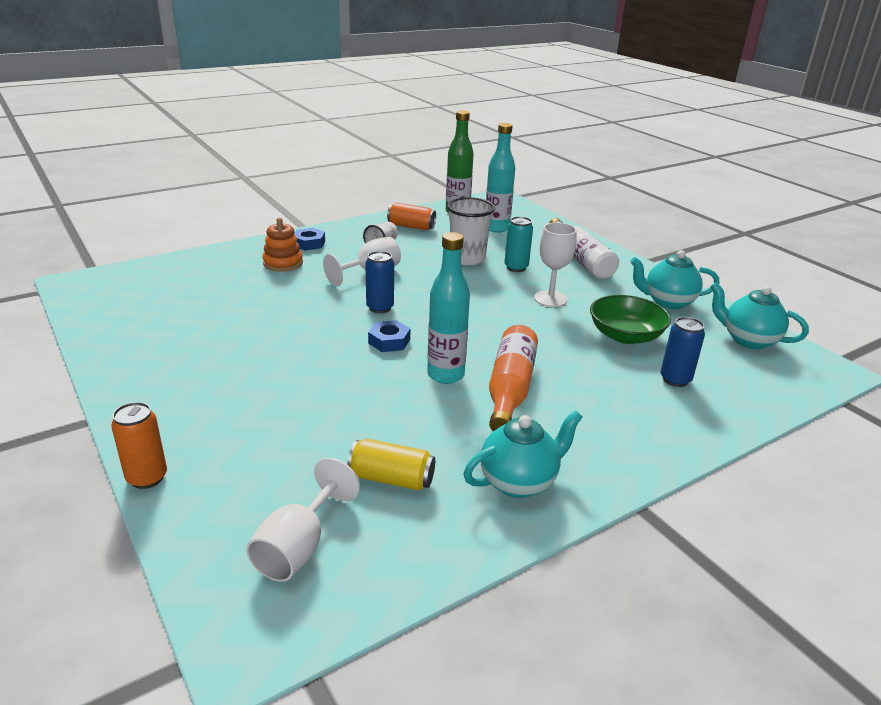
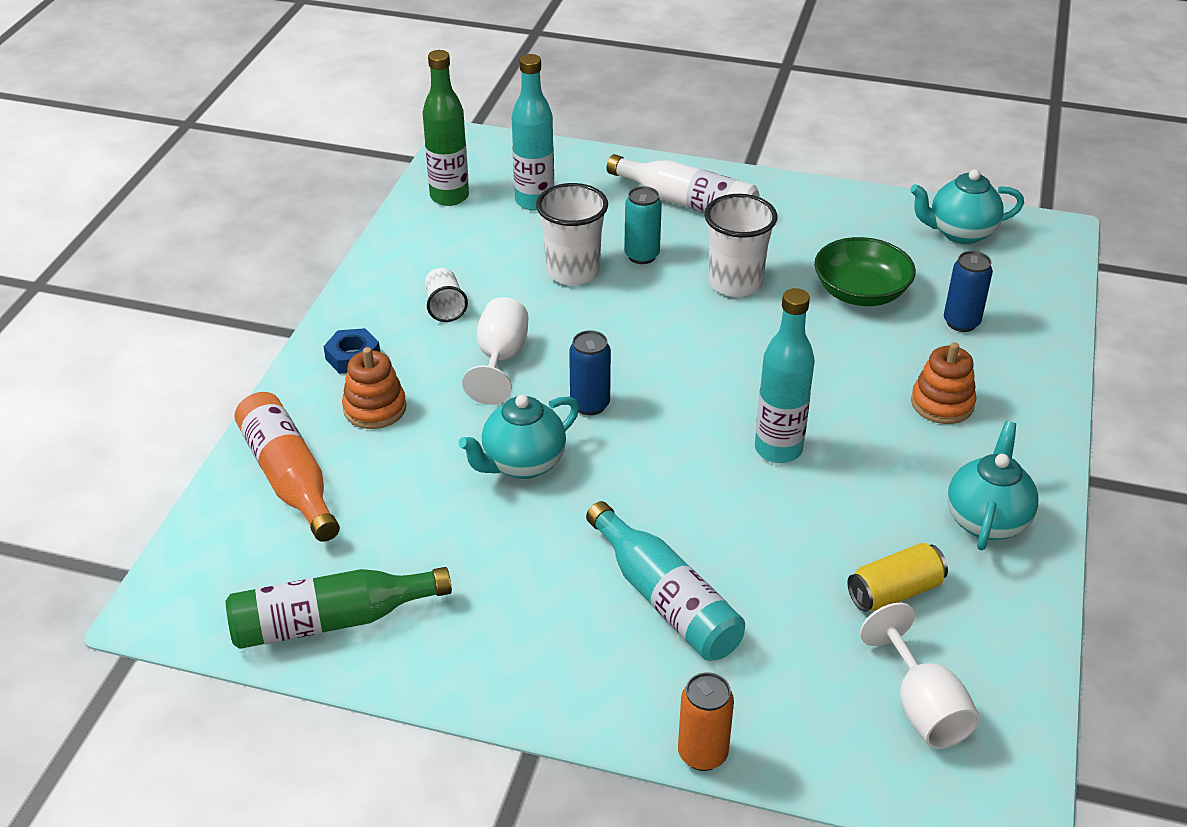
camera: 40 degrees left, 10 degrees up
blue nut [368,320,410,352] -> none
orange can [387,203,436,230] -> none
orange bottle [489,325,538,431] -> orange bottle moved to [234,392,340,542]
white goblet [534,222,577,307] -> white cup [704,194,778,297]
turquoise teapot [630,250,719,309] -> turquoise teapot moved to [458,395,579,479]
none -> green bottle [226,567,452,649]
none -> turquoise bottle [586,501,745,661]
none -> orange stacking toy [911,342,976,424]

